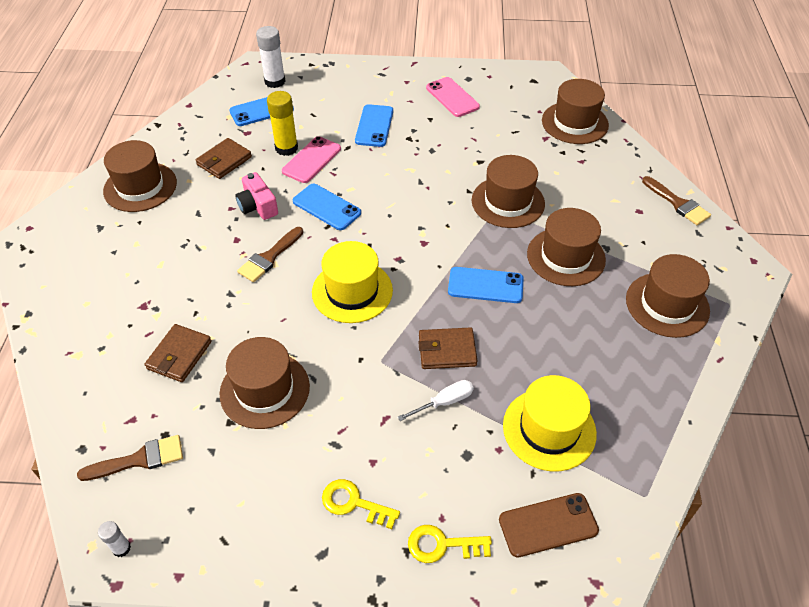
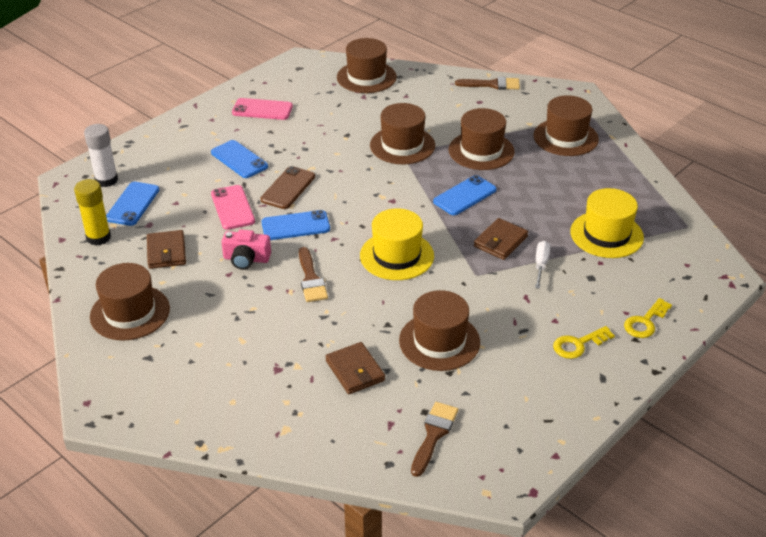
camera: 50 degrees left, 10 degrees down
white glue stick [98,521,131,557] -> none
yellow glue stick [267,91,298,156] -> yellow glue stick moved to [74,179,111,246]
brown phone [499,493,599,557] -> brown phone moved to [261,166,315,209]

